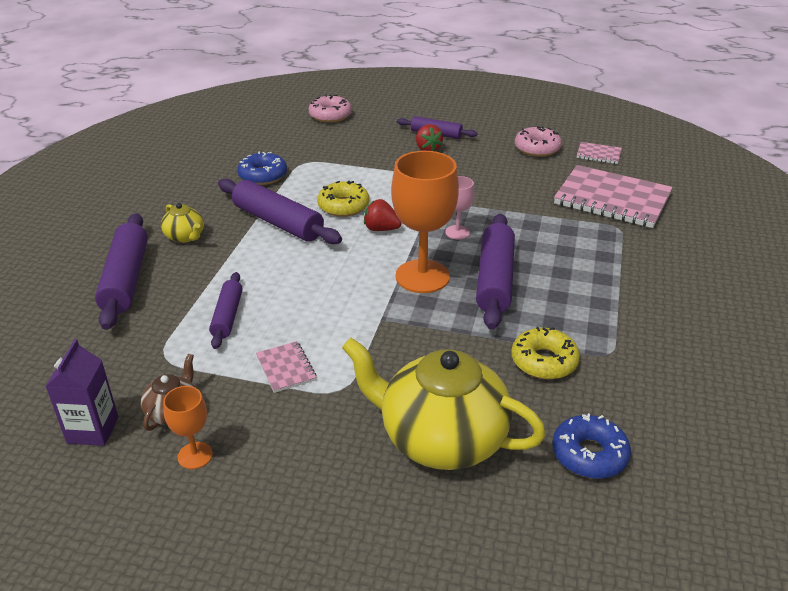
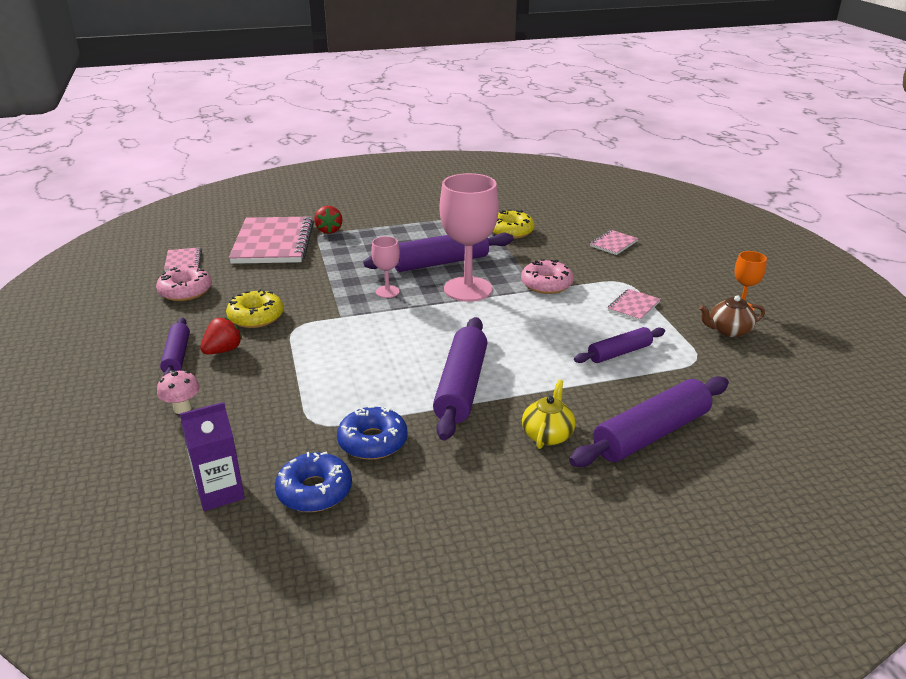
camera: 120 degrees left, 5 degrees down
purple carton [45,339,119,446] -> purple carton moved to [180,402,245,511]
pink donut [309,95,352,123] -> pink donut moved to [521,259,574,294]
yellow donut [317,181,369,217] -> yellow donut moved to [226,289,284,328]
yellow teapot [342,338,546,470] -> pink notebook [590,230,638,255]
red strawberry [364,199,402,231] -> red strawberry moved to [314,206,342,234]
orange goblet [391,151,459,293] -> pink goblet [440,173,499,302]
blue donut [552,413,631,479] -> blue donut moved to [275,451,352,512]
none -> pink mushroom [157,370,200,414]

